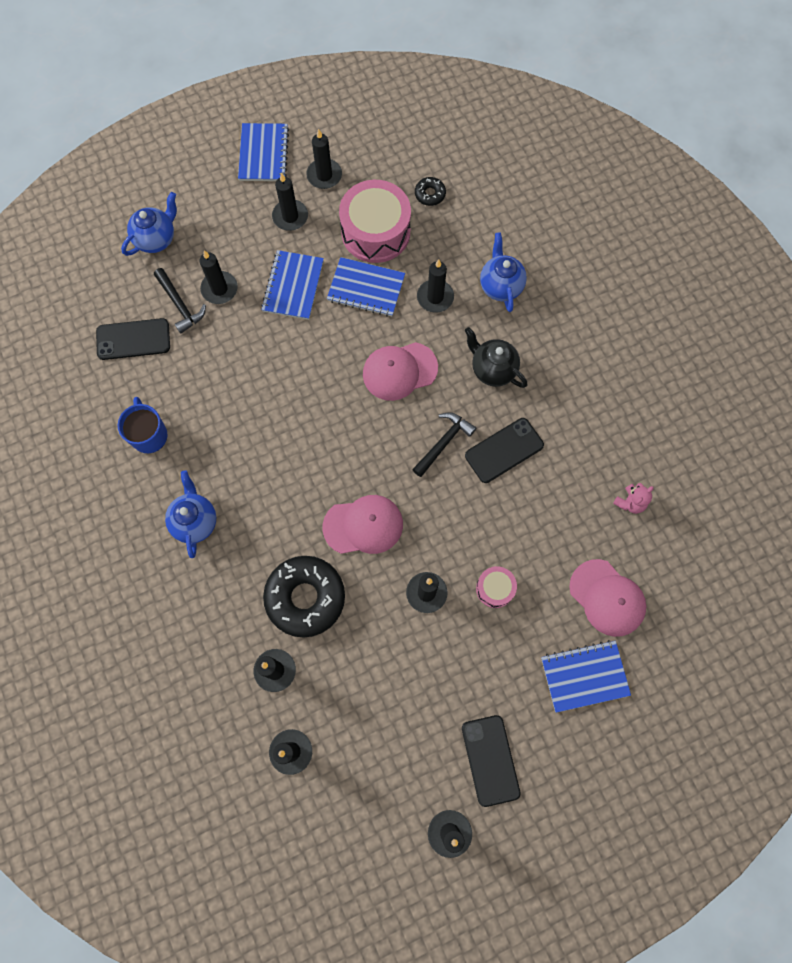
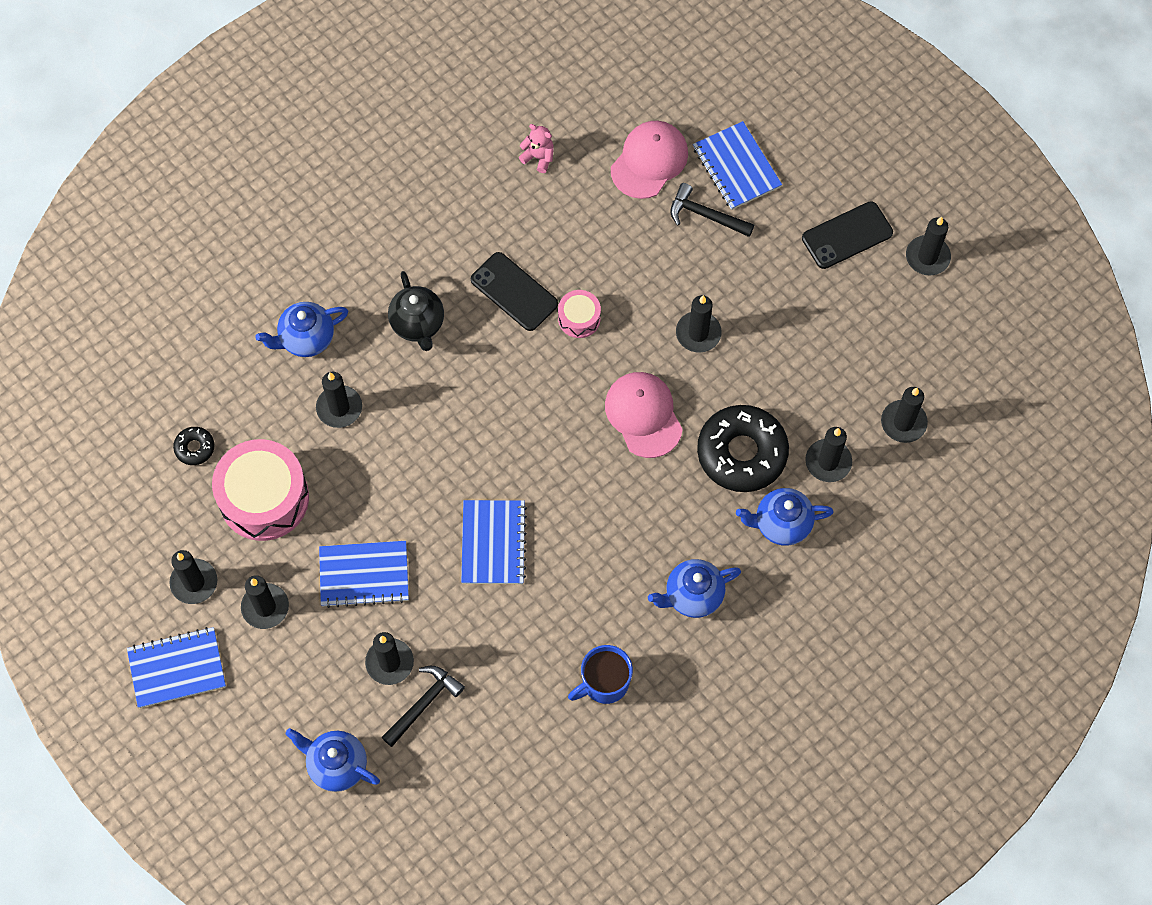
camera: 105 degrees left, 5 degrees down
black phone [96,318,170,360] -> none
blue notebook [327,257,405,317] -> blue notebook moved to [461,500,527,584]
pink cap [363,342,438,401] -> none
black hammer [412,412,476,477] -> black hammer moved to [670,183,754,237]
black teapot [465,327,527,388] -> black teapot turned 45 degrees counterclockwise [388,271,444,351]
pink drum [476,566,517,608] -> pink drum moved to [558,290,601,338]
none -> blue teapot [736,488,834,546]

